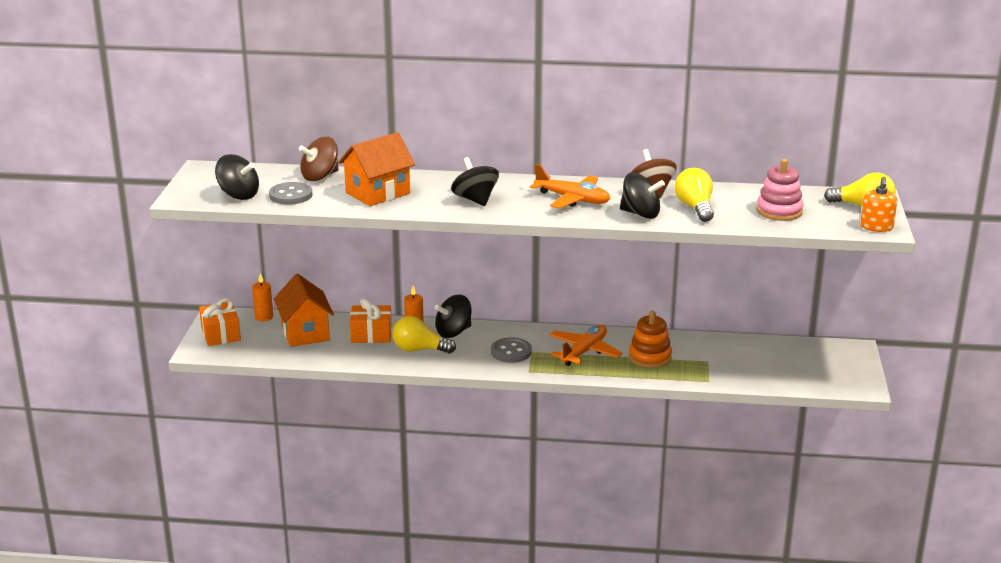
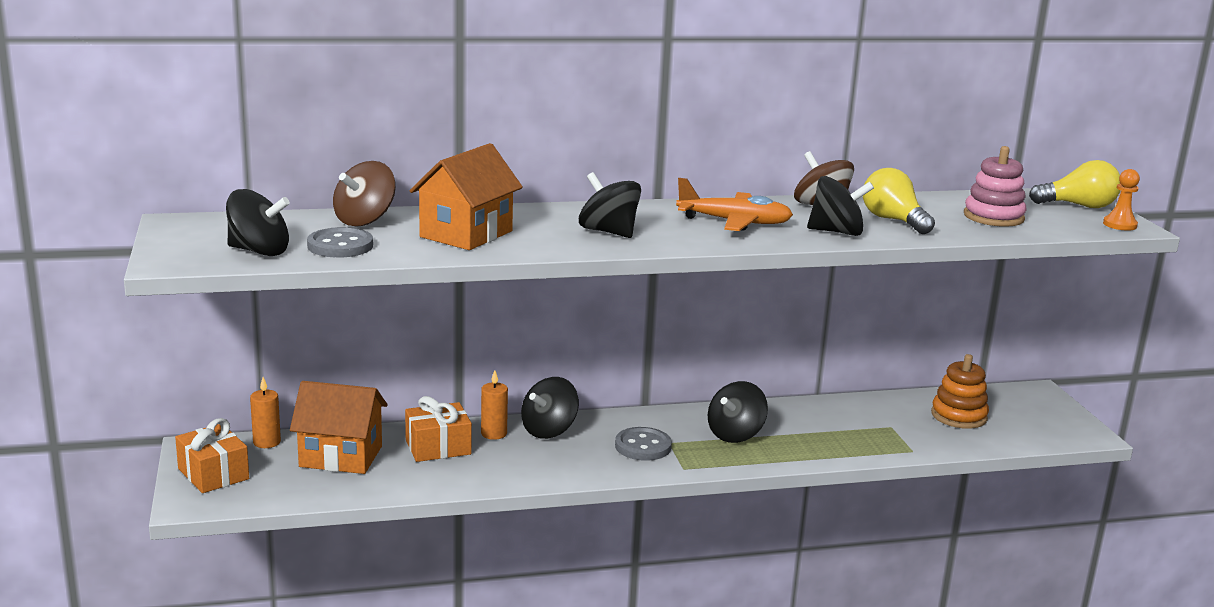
camera: 20 degrees left, 5 degrees down
orange house [274,274,334,347] -> orange house turned 45 degrees counterclockwise [290,381,388,474]
yellow light bulb [392,316,456,354] -> none
orange plane [549,325,623,366] -> black spinning top [708,381,768,443]
orange stacking toy [629,311,672,368] -> orange stacking toy moved to [931,354,989,429]
orange soap dispenser [860,177,897,232] -> orange pawn [1103,169,1140,231]

